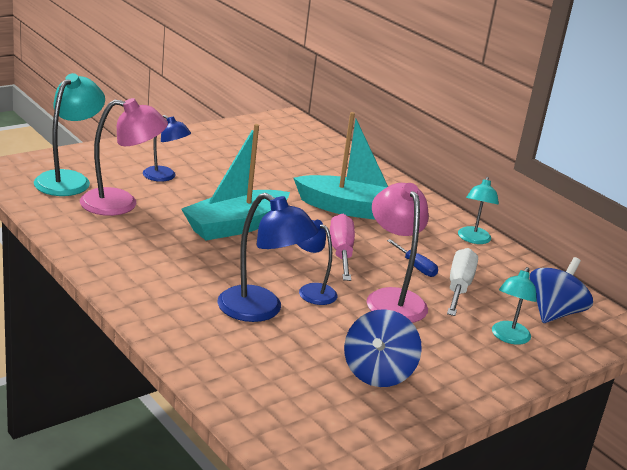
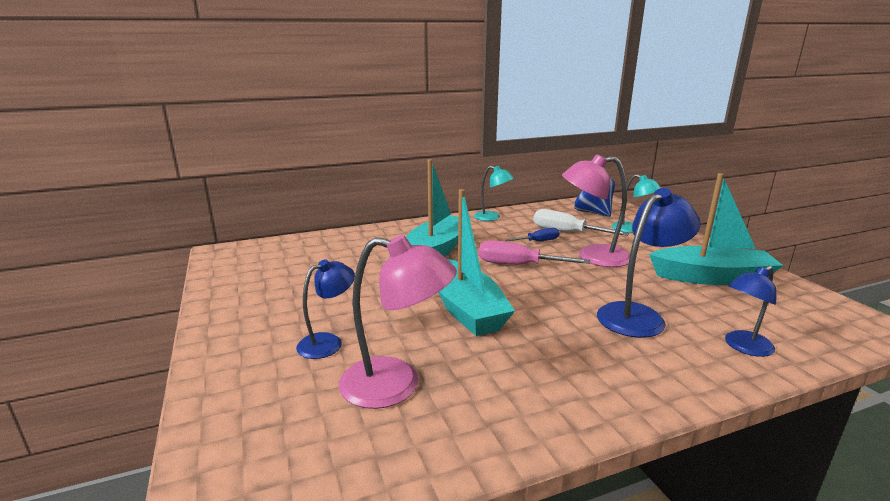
camera: 70 degrees left, 5 degrees down
turquoise lamp [34,73,105,196] -> none
pink lamp [80,98,168,216] -> pink lamp turned 90 degrees clockwise [339,235,457,409]
blue lamp [297,220,337,305] -> blue lamp moved to [725,266,777,357]
blue spinning top [344,309,422,387] -> turquoise boat [649,173,783,285]

